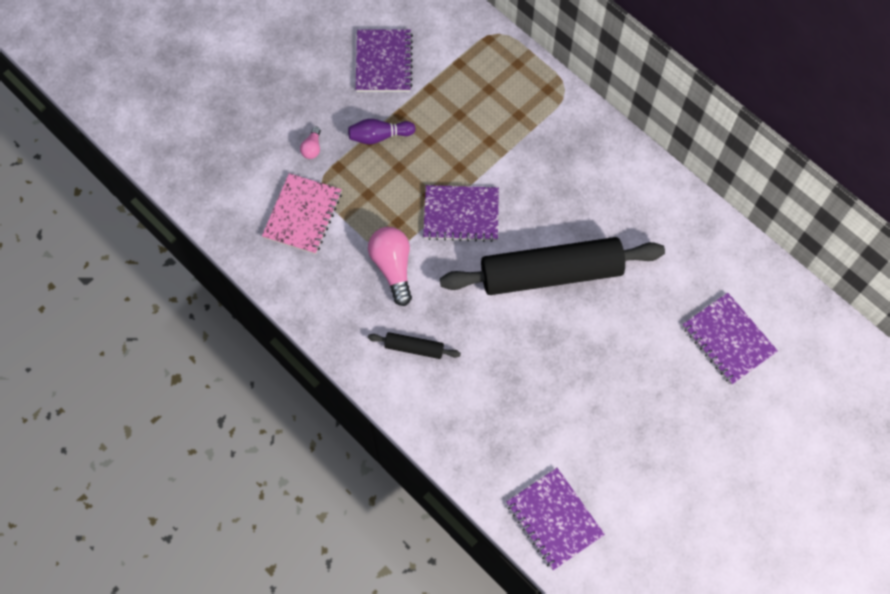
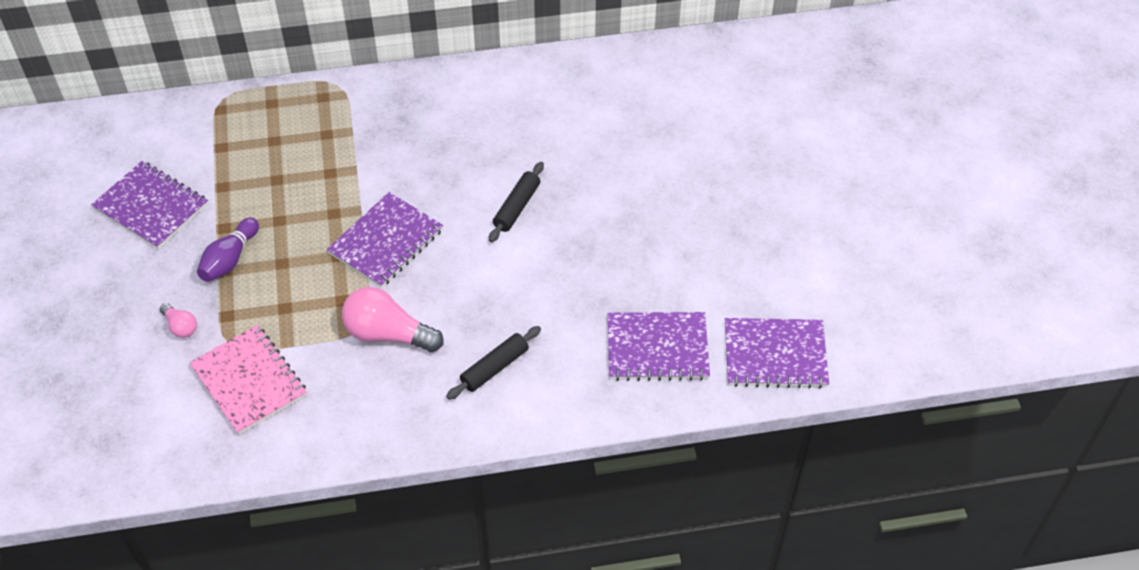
camera: 55 degrees left, 15 degrees down
black rolling pin [440,237,665,295] -> black rolling pin [489,162,544,242], size x0.41
purple notebook [682,293,778,385] -> purple notebook moved to [608,312,710,381]

